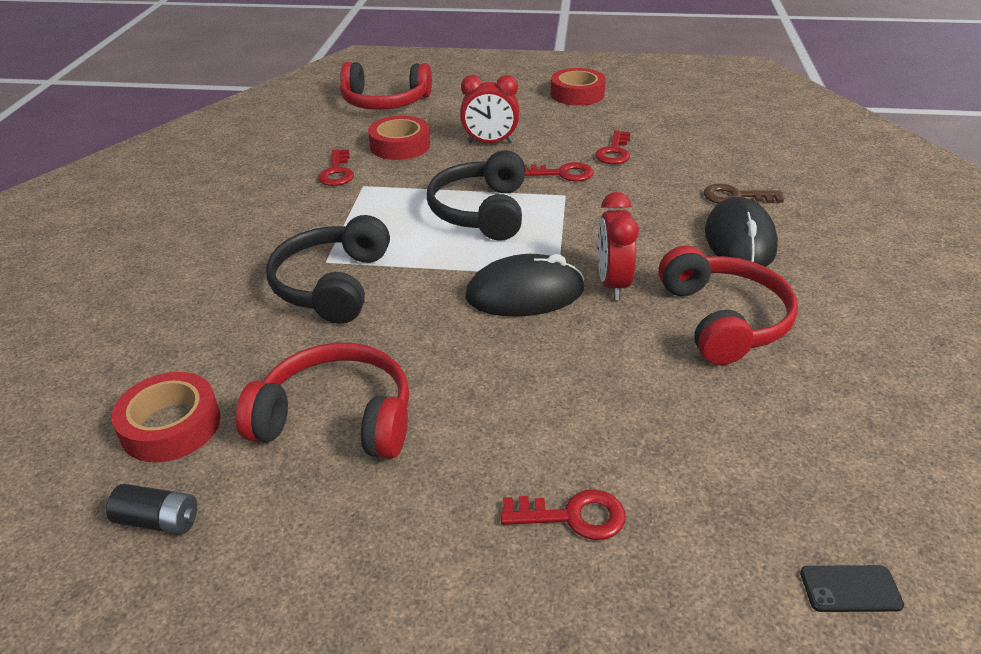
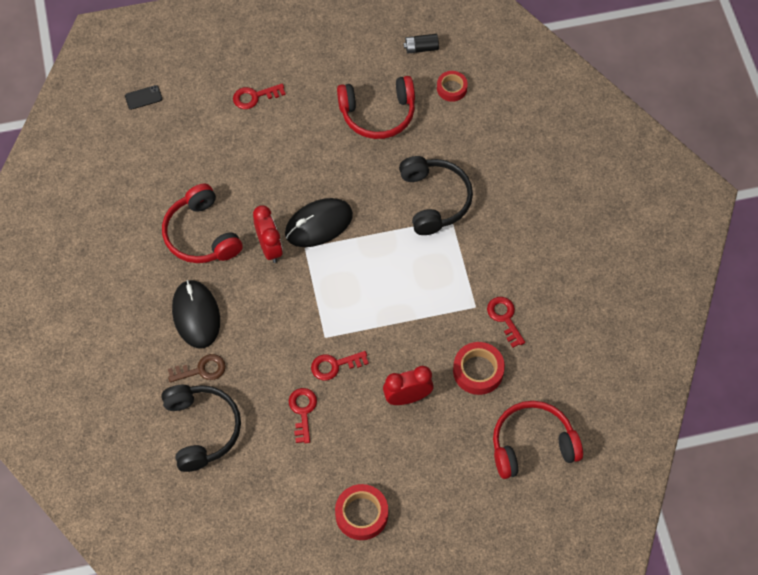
camera: 160 degrees right, 25 degrees up
red tape [111,372,220,462] -> red tape [437,71,468,102], size x0.66
black headphones [427,150,525,241] -> black headphones moved to [161,385,241,472]

